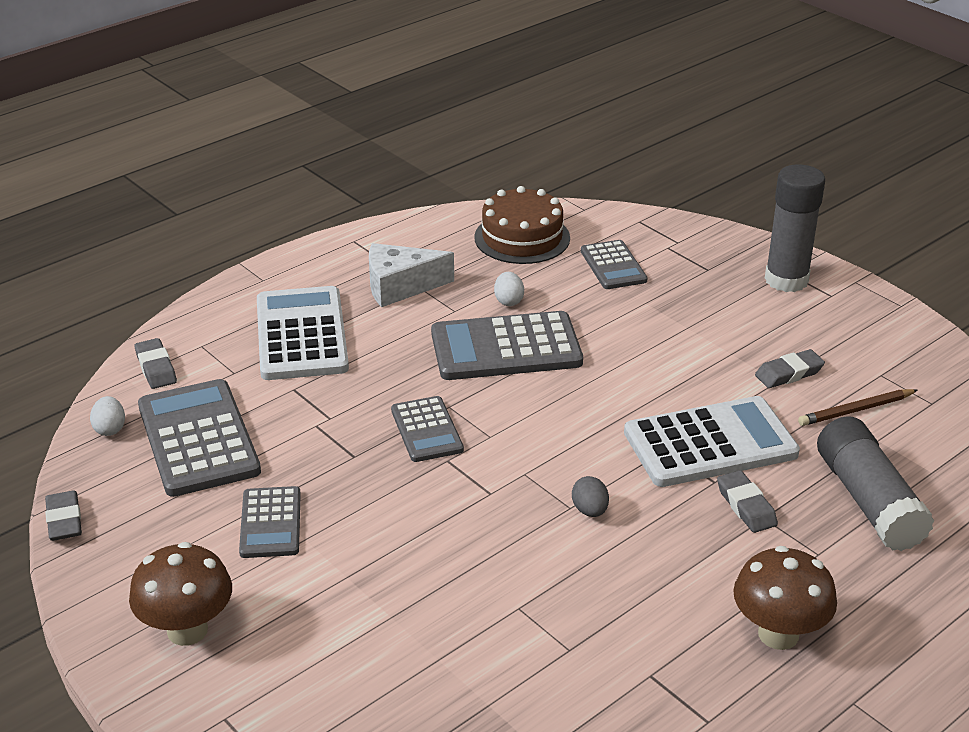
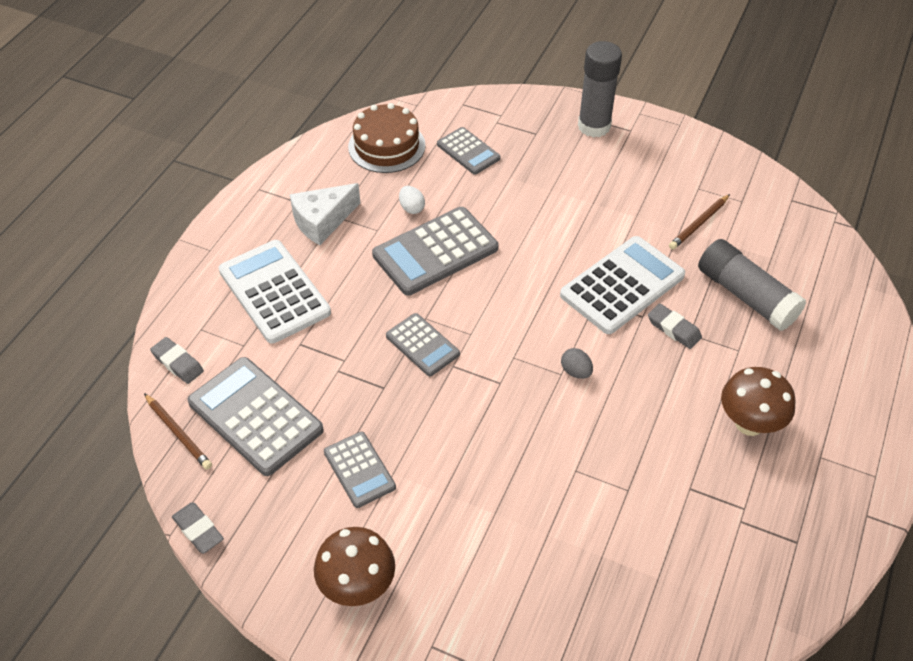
camera: 25 degrees left, 15 degrees up
white egg [90,396,125,436] -> brown pencil [144,393,212,470]
grey eraser [755,349,825,388] -> none

